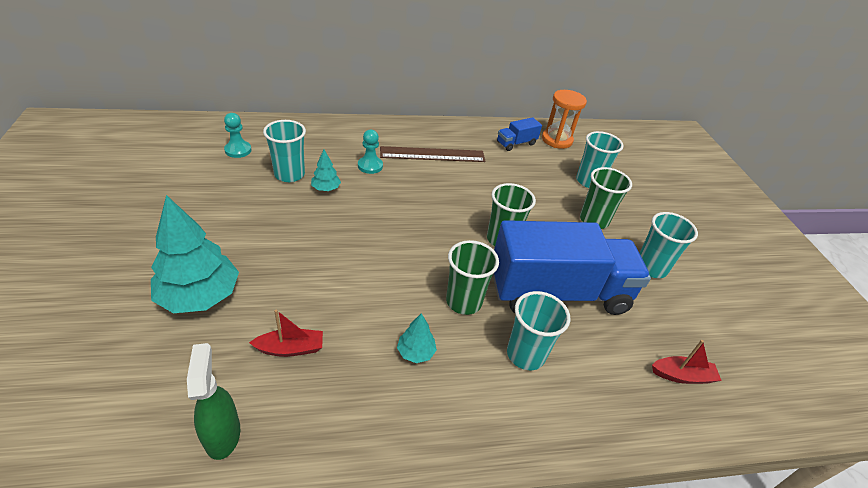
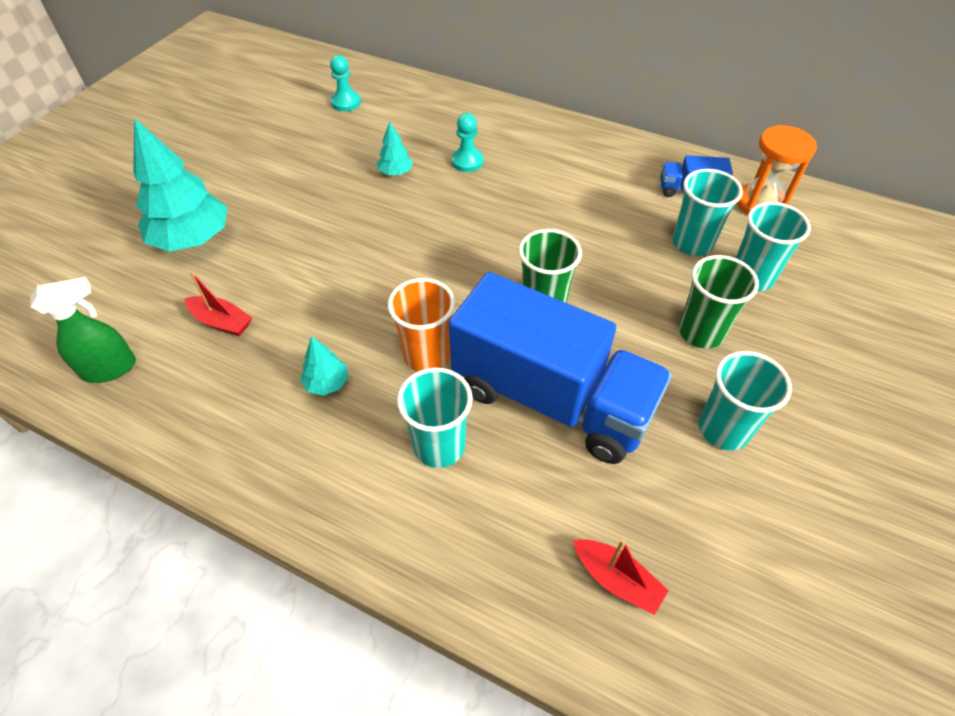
camera: 40 degrees right, 10 degrees up
green spray bottle [187,343,240,460] -> green spray bottle turned 45 degrees clockwise [30,277,136,383]
turquoise cup [263,120,306,182] -> turquoise cup moved to [672,169,743,256]
brown ruler [380,146,486,162] -> none
green cup [446,240,499,315] -> orange cup [388,278,455,372]

